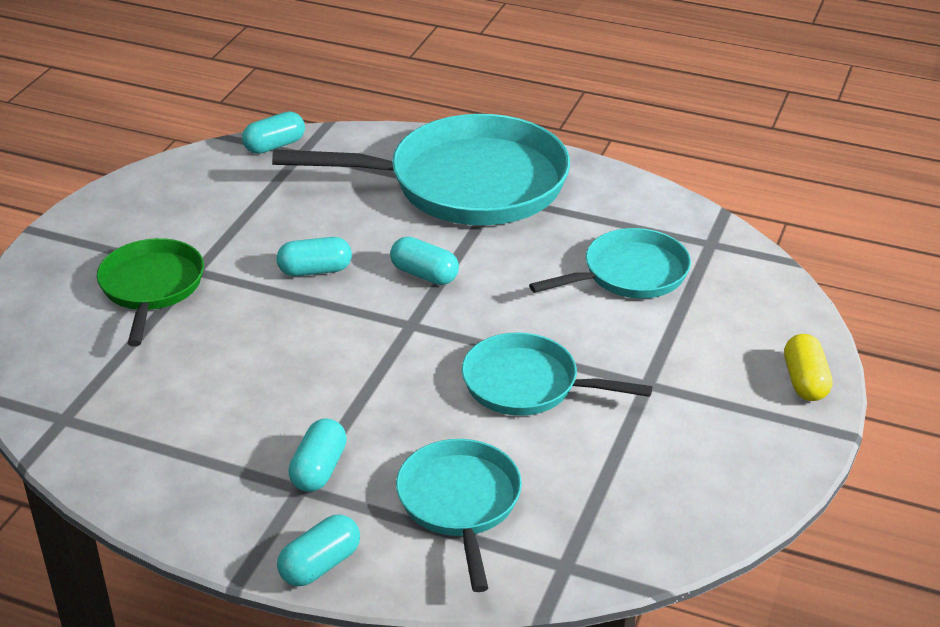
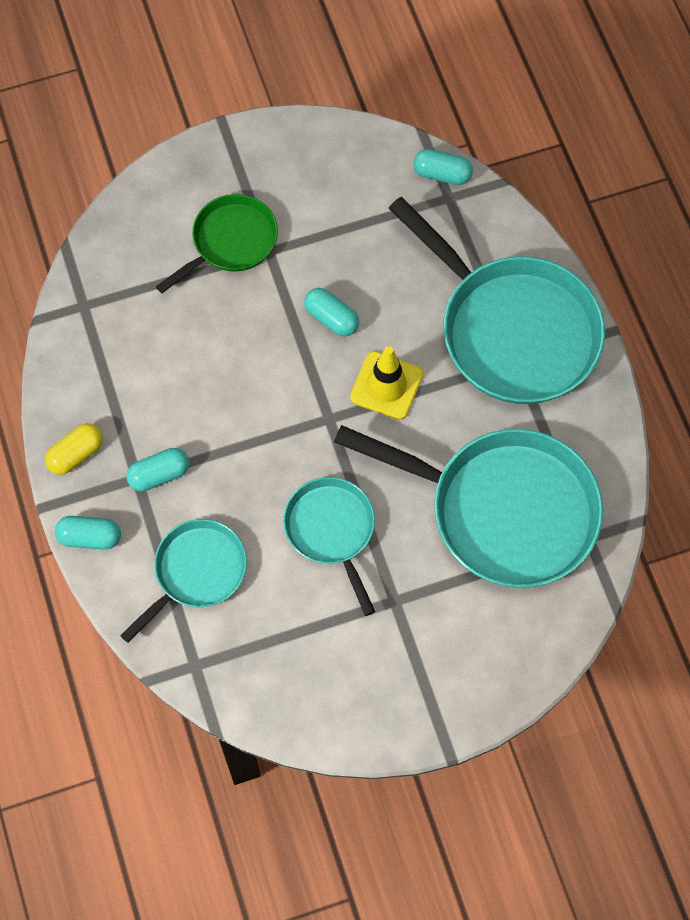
camera: 50 degrees right, 30 degrees up
turquoise capsule [390,237,459,285] -> yellow traffic cone [350,346,423,420]
turquoise pan [529,228,691,299] -> turquoise pan [334,425,603,588], size x1.83
yellow capsule [784,334,832,401] -> yellow capsule moved to [45,423,103,475]

